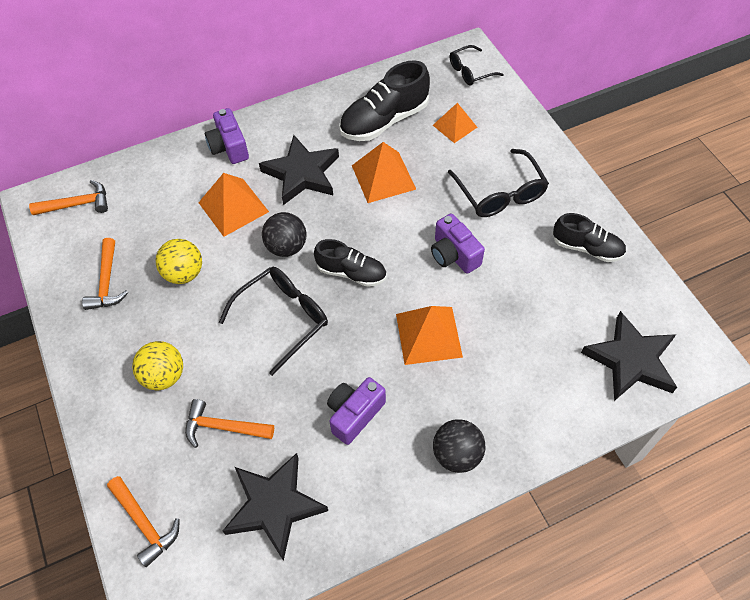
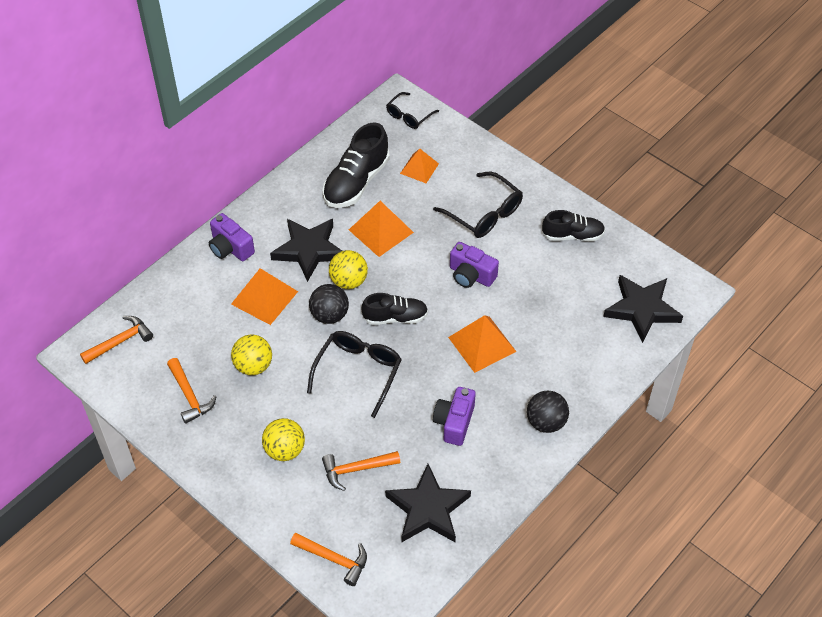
camera: 25 degrees left, 5 degrees down
none -> yellow ball [329,250,368,289]

